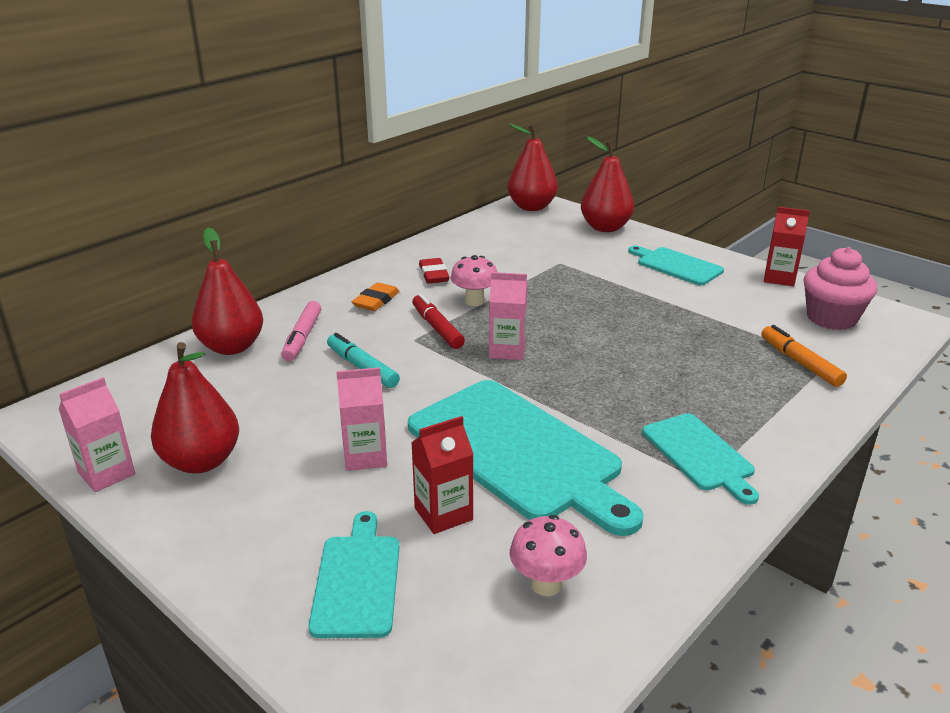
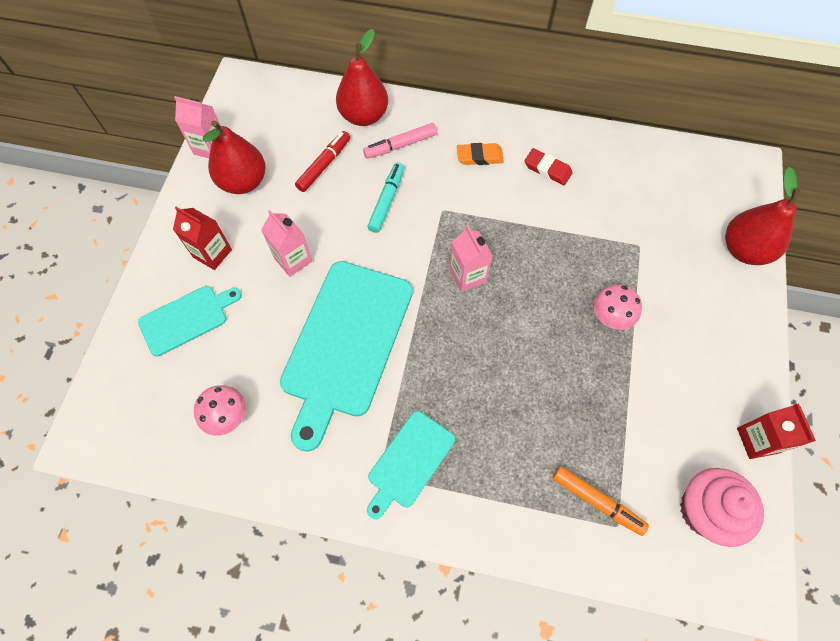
camera: 60 degrees right, 35 degrees up
red carton [411,416,473,534] -> red carton moved to [173,207,232,270]
red marker [412,294,465,349] -> red marker moved to [295,131,350,192]
red eraser [419,258,449,284] -> red eraser turned 75 degrees clockwise [525,148,573,185]
pink mushroom [450,255,497,306] -> pink mushroom moved to [593,284,642,330]
red pear [507,124,558,211] -> none
turquoise cutting board [628,246,724,285] -> none
orange marker [761,325,847,387] -> orange marker turned 90 degrees clockwise [552,466,649,536]

